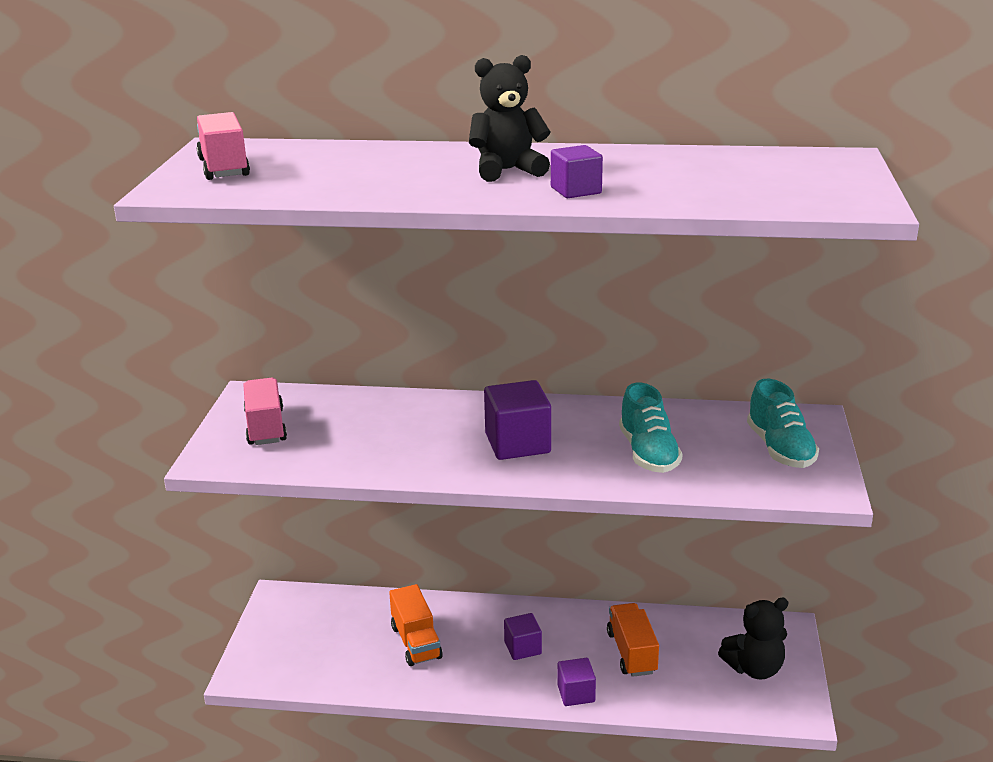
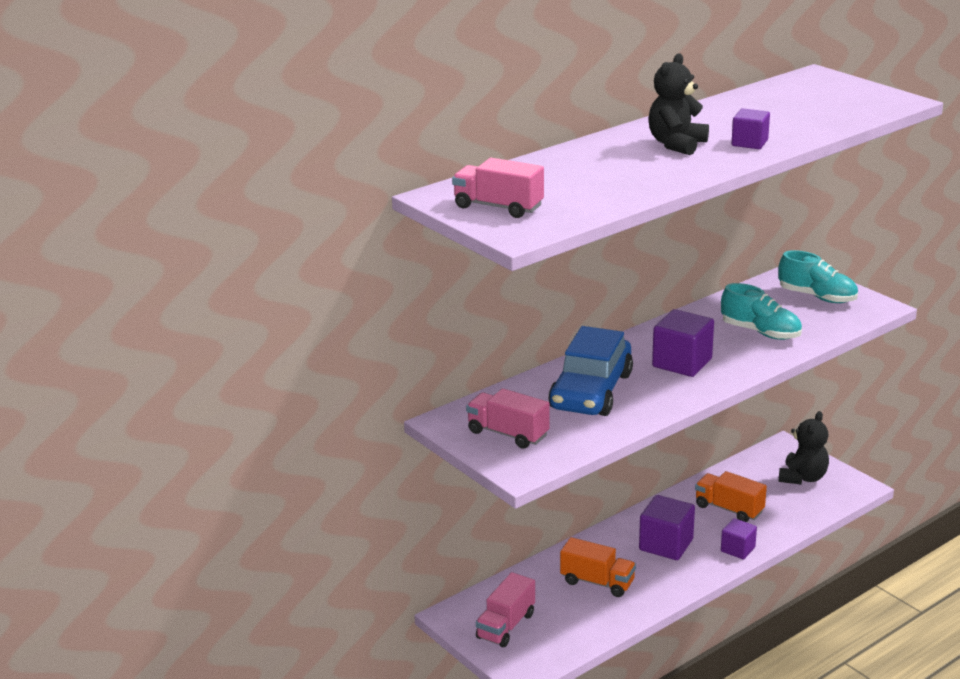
camera: 45 degrees left, 0 degrees up
purple cube [504,613,542,660] -> purple cube [639,495,695,560], size x1.63
none -> pink truck [476,572,535,647]
none -> blue car [548,326,633,416]

